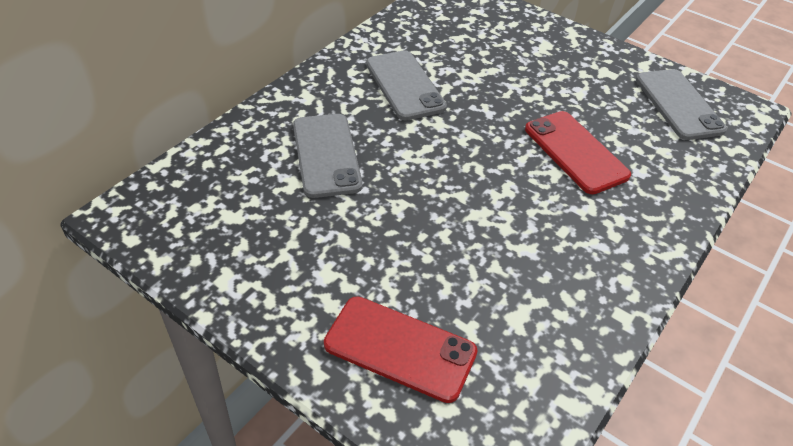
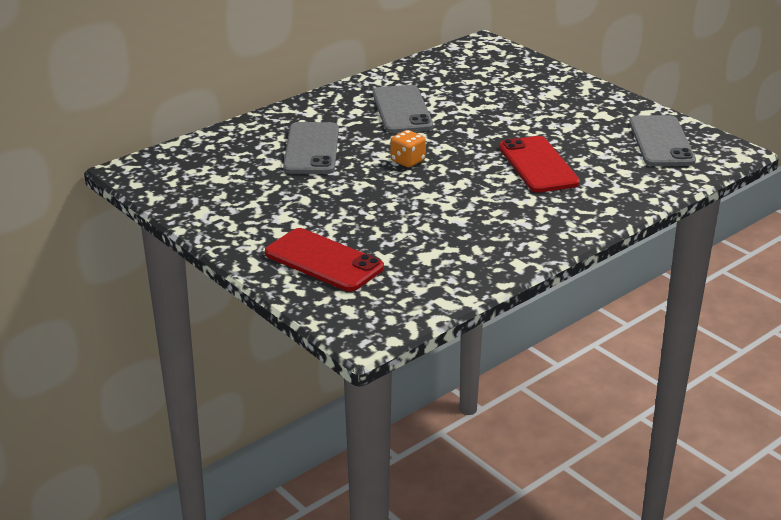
camera: 15 degrees right, 15 degrees down
none -> orange dice [391,130,426,167]

